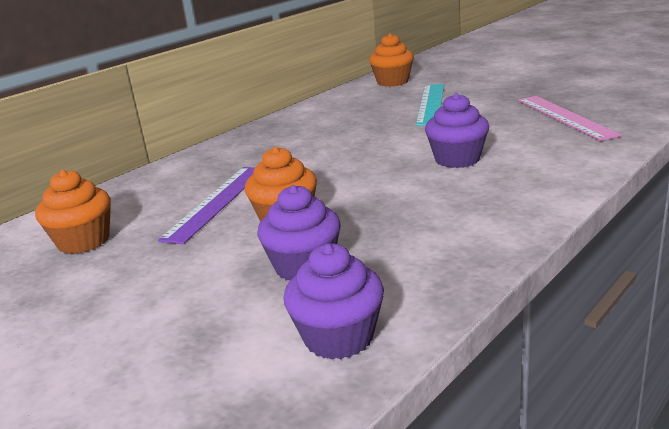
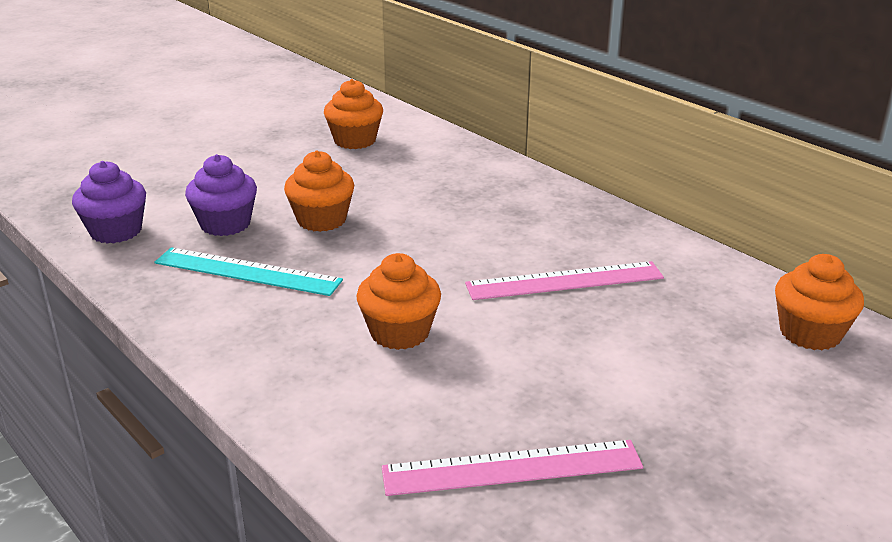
camera: 95 degrees right, 5 degrees up
purple ruler [158,167,254,244] -> none
turquoise ruler [416,84,444,126] -> turquoise ruler moved to [155,247,343,296]
purple cupcake [425,93,489,168] -> orange cupcake [356,253,441,350]
none -> pink ruler [465,261,664,300]

